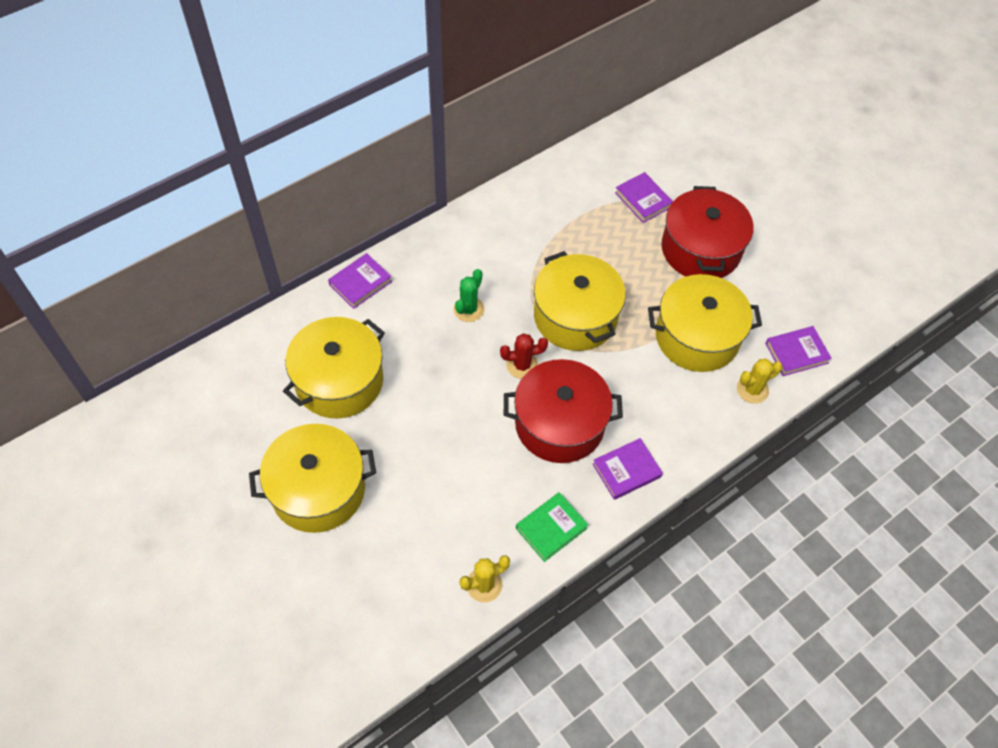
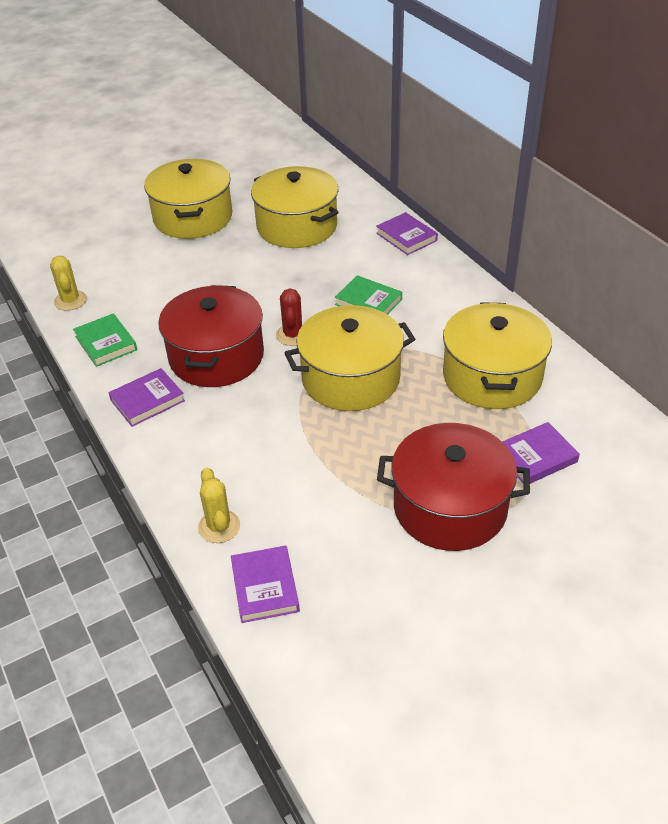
camera: 100 degrees right, 15 degrees down
green cactus [453,269,484,322] -> green book [335,275,402,315]
purple book [593,438,663,500] -> purple book turned 75 degrees clockwise [108,368,185,427]
yellow pot [648,274,762,372] -> yellow pot moved to [443,302,552,409]

